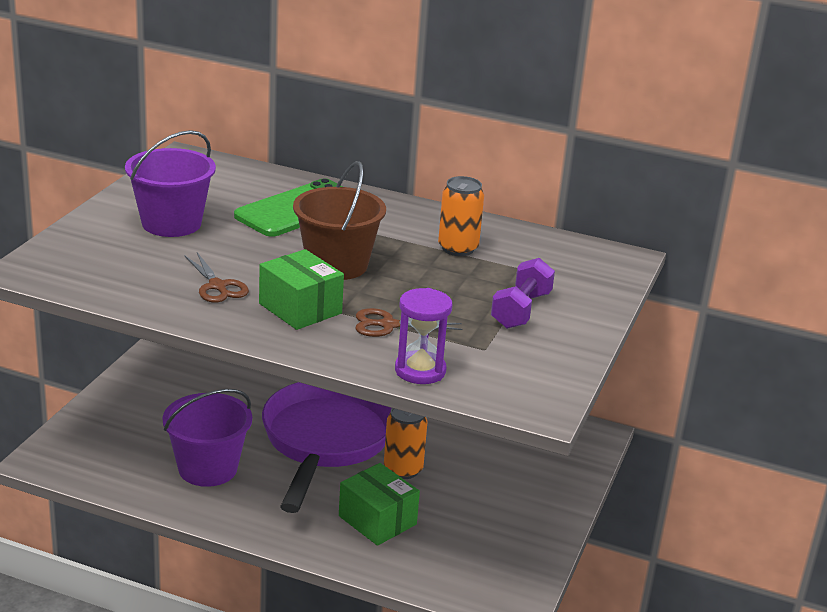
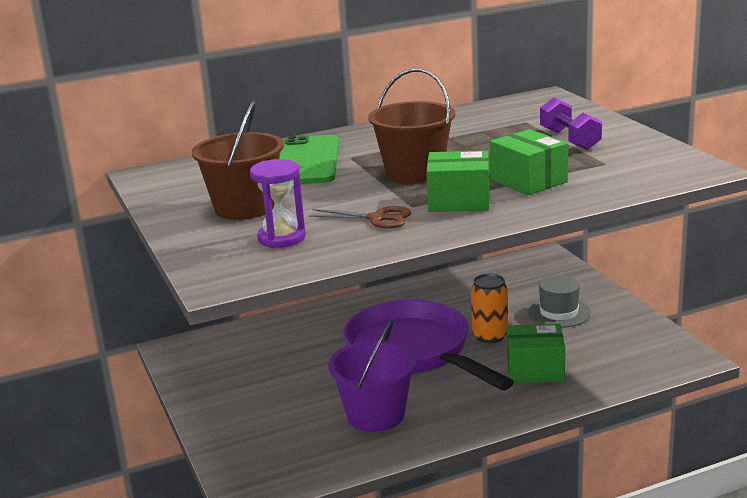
camera: 40 degrees left, 5 degrees down
purple bucket [125,130,216,237] -> brown bucket [192,101,284,220]
brown scissors [355,308,462,337] -> green box [490,129,568,195]
purple hourglass [395,288,453,384] -> purple hourglass moved to [250,159,306,248]
orange can [438,176,484,256] -> none
none -> grey hat [528,275,591,328]

